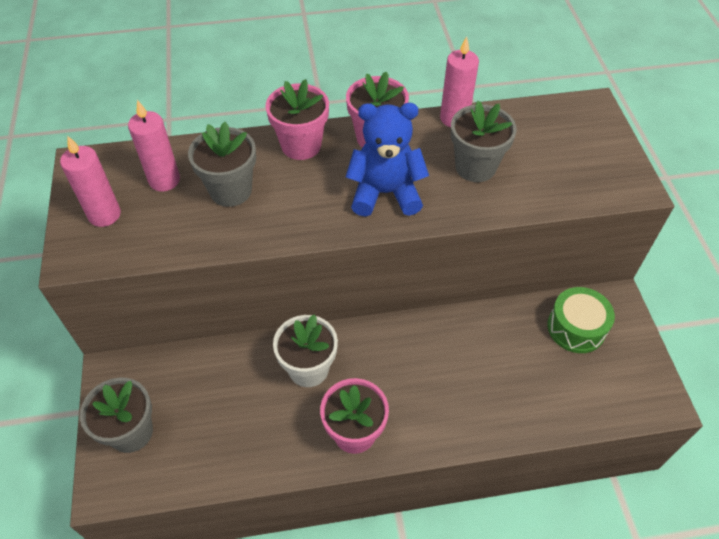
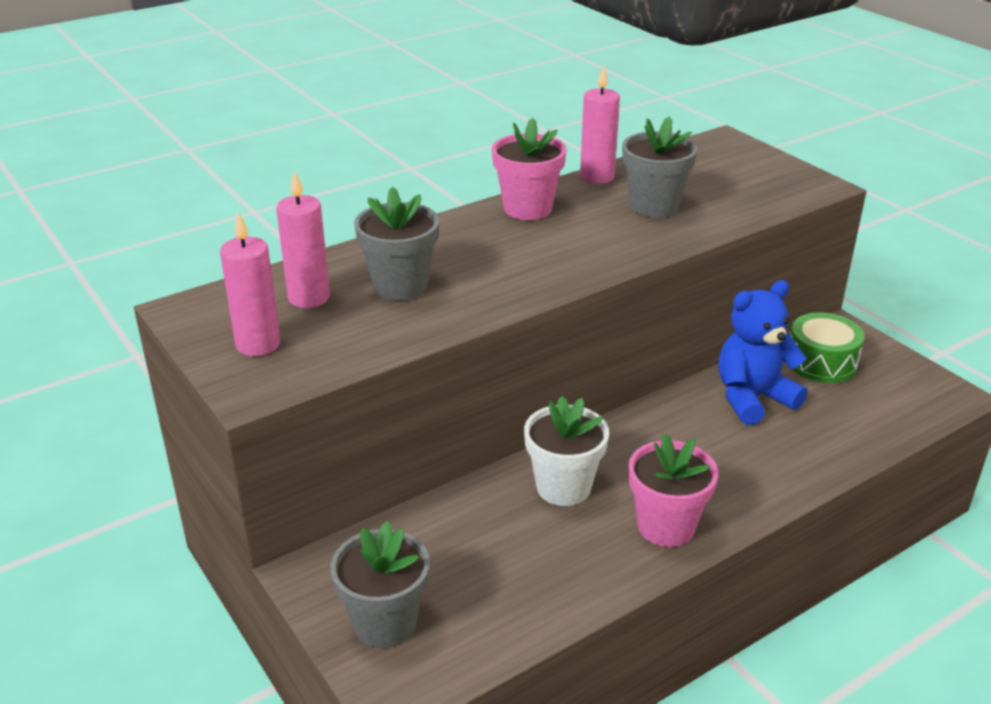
camera: 25 degrees left, 20 degrees down
pink flower pot [266,79,329,160] -> none
blue teddy bear [346,103,429,217] -> blue teddy bear moved to [718,280,808,425]

